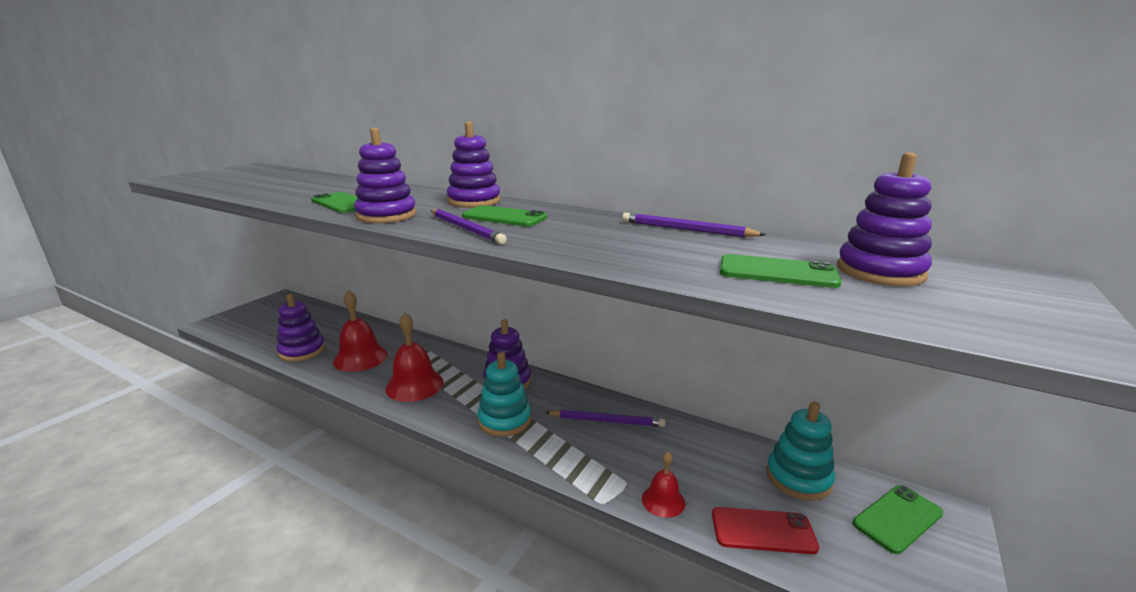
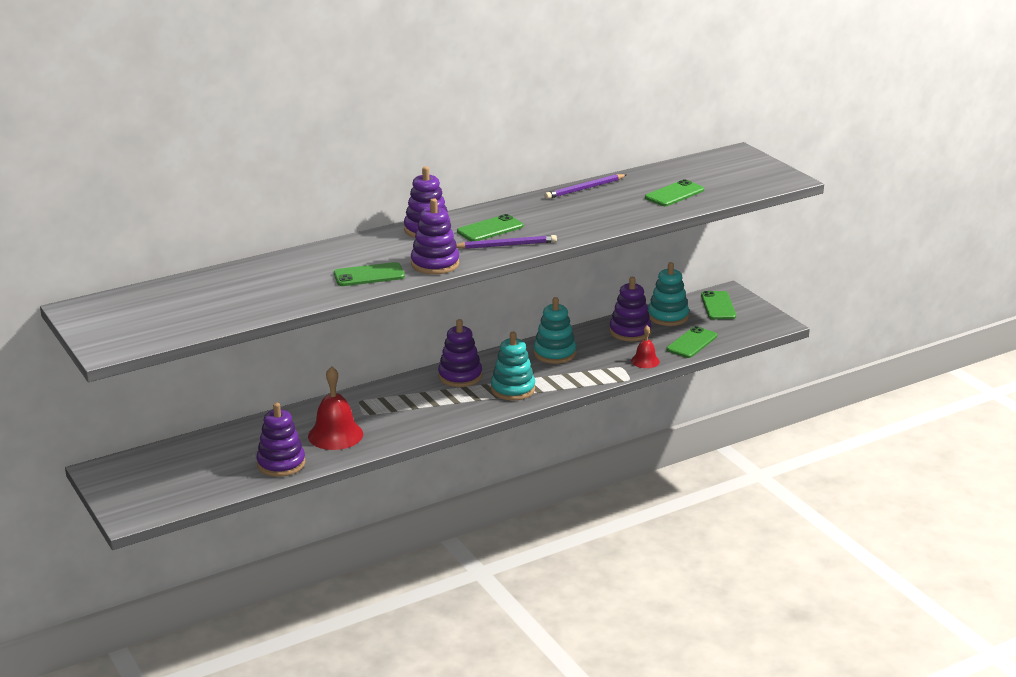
camera: 60 degrees left, 5 degrees up
red bell [385,313,444,402] -> none
purple pencil [545,410,666,427] -> turquoise stacking toy [534,297,576,364]
red phone [712,507,819,554] -> green phone [666,326,717,358]
purple stacking toy [837,152,932,286] -> purple stacking toy moved to [609,277,652,341]

